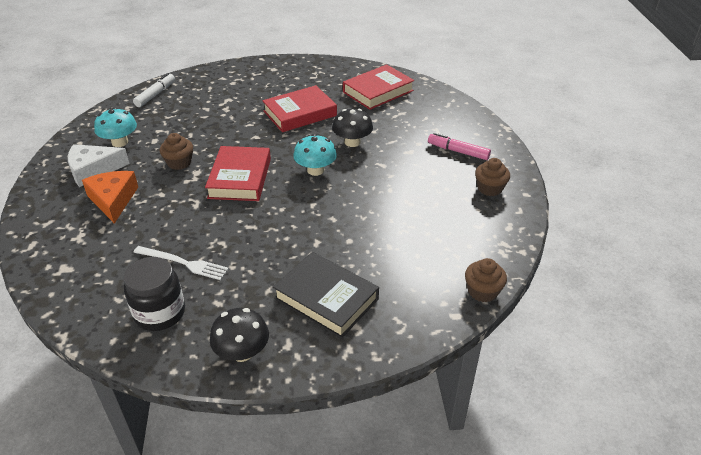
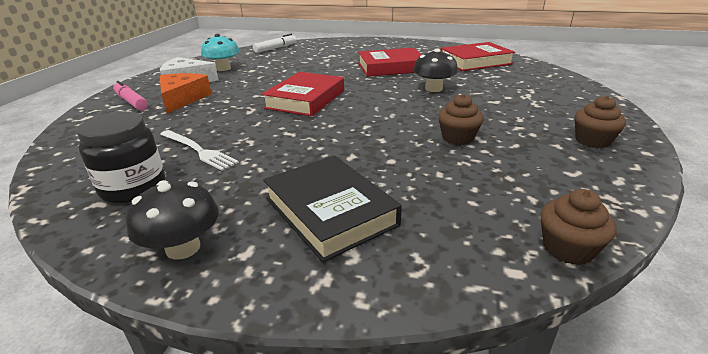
camera: 20 degrees right, 10 degrees down
brown cupcake [160,133,193,170] -> brown cupcake moved to [438,94,484,145]
turquoise mushroom [293,134,337,176] -> none
pink marker [428,133,491,160] -> pink marker moved to [113,81,148,111]

